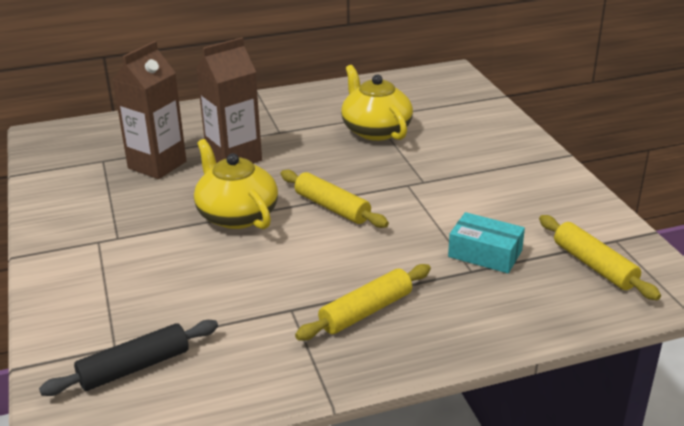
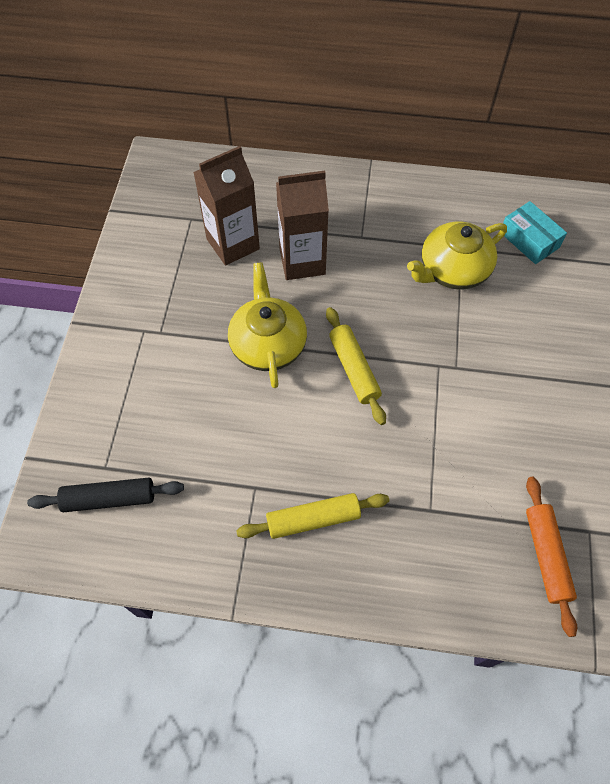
camera: 25 degrees right, 30 degrees up
yellow teapot [341,65,413,141] -> yellow teapot turned 120 degrees counterclockwise [407,221,507,289]
turquoise box [448,212,525,273] -> turquoise box moved to [503,201,567,264]
yellow rolling pin [539,215,661,300] -> orange rolling pin [526,477,577,637]

